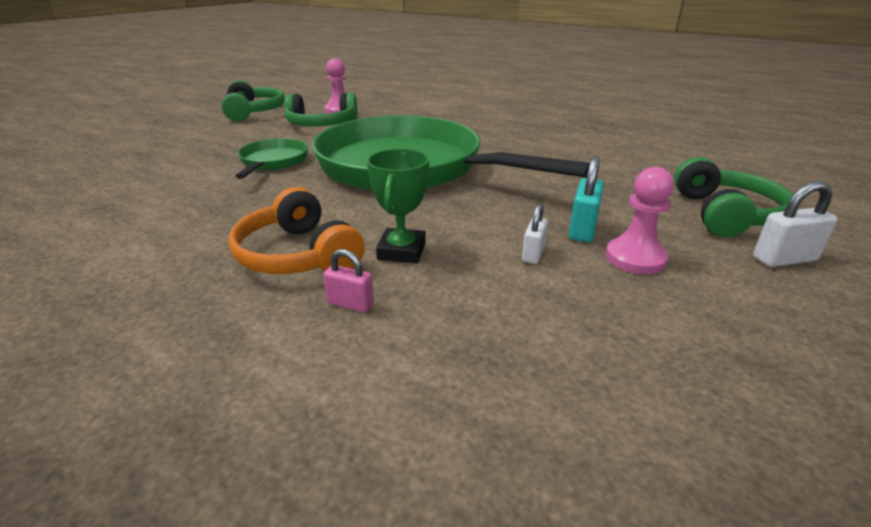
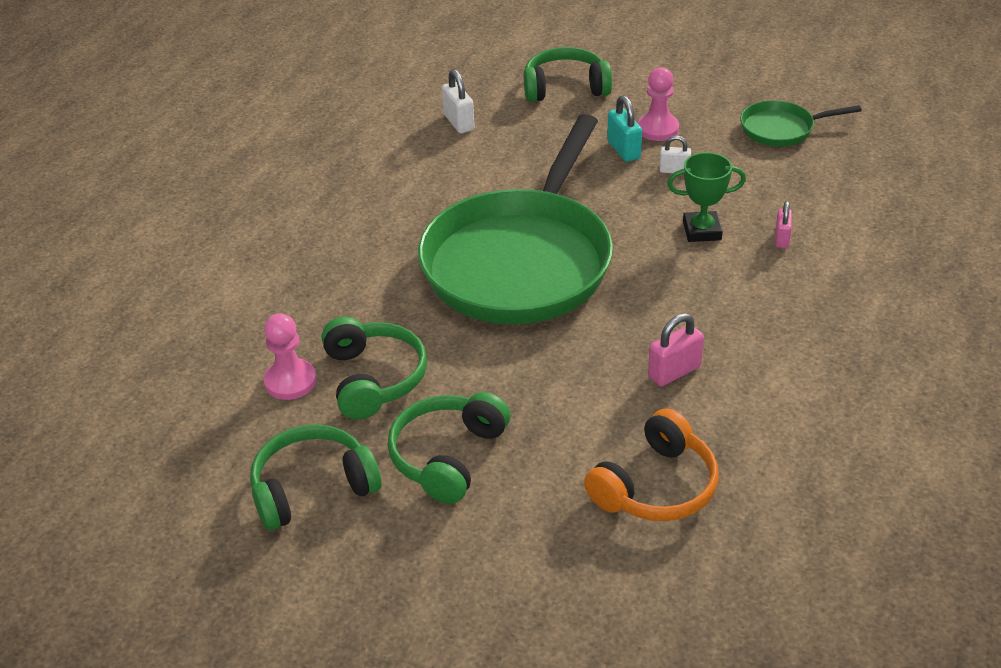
camera: 100 degrees left, 10 degrees up
orange headphones [228,187,364,274] -> orange headphones moved to [584,408,719,521]
green pan [236,138,309,179] -> green pan moved to [740,100,862,146]
turquoise padlock [569,156,604,242] -> turquoise padlock turned 60 degrees clockwise [607,95,642,162]
white padlock [753,181,838,267] -> white padlock moved to [442,69,475,133]
none -> green headphones [387,392,510,504]
none -> pink padlock [648,313,704,386]

